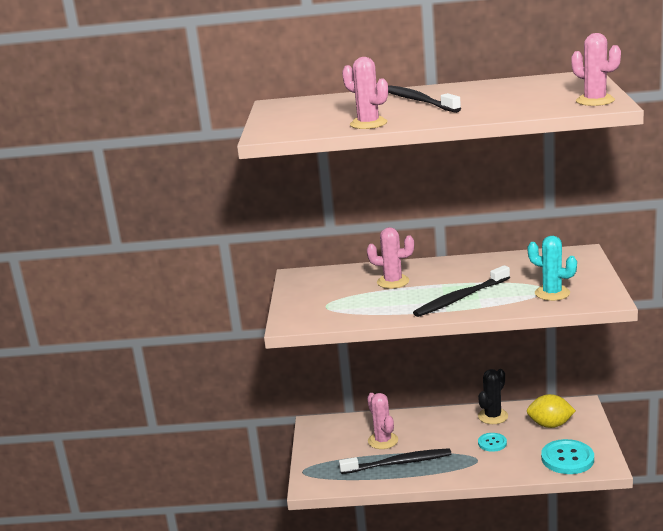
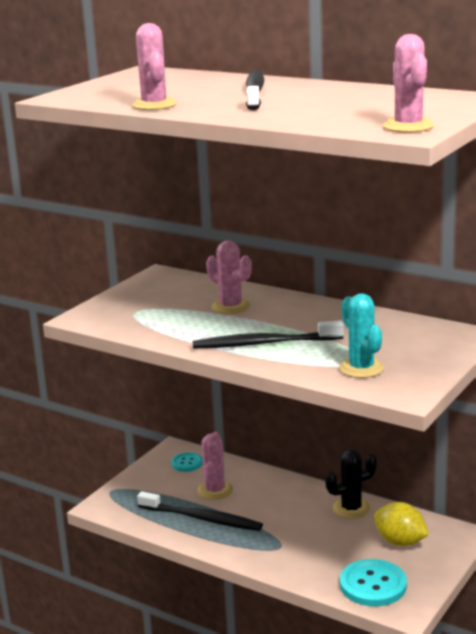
camera: 30 degrees right, 0 degrees up
turquoise button [478,433,507,452] -> turquoise button moved to [171,452,203,472]

